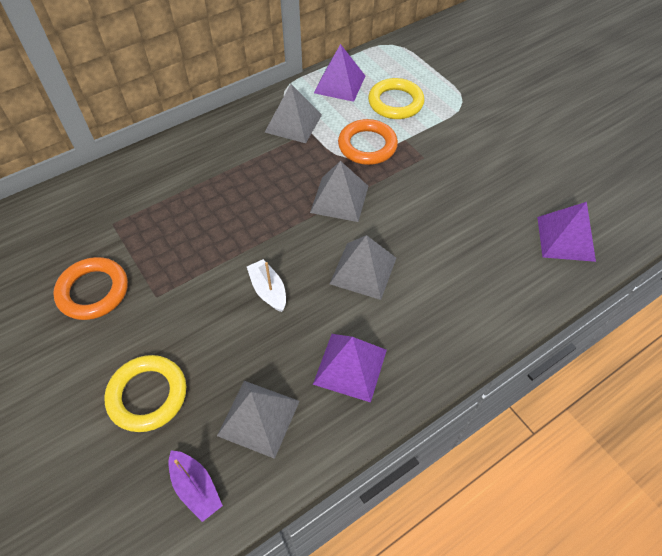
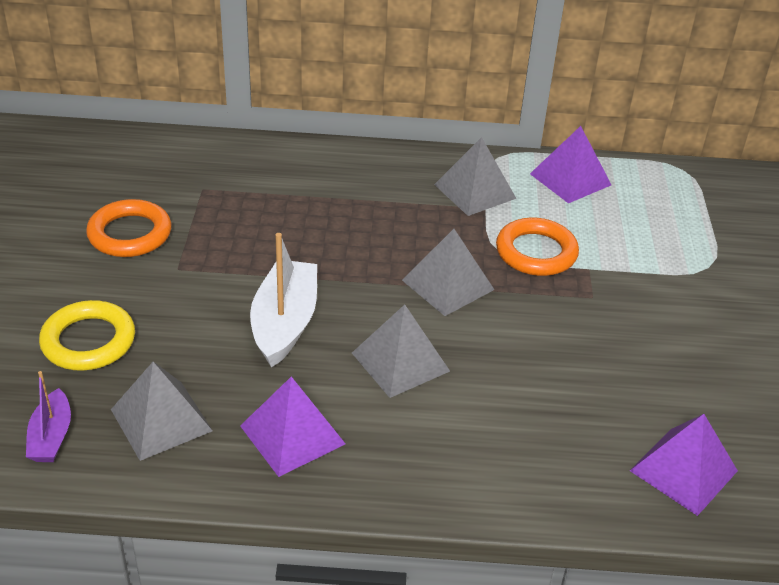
camera: 35 degrees right, 15 degrees down
white boat [247,259,286,312] -> white boat [250,233,317,368], size x1.74
yellow ring [368,78,425,119] -> none

